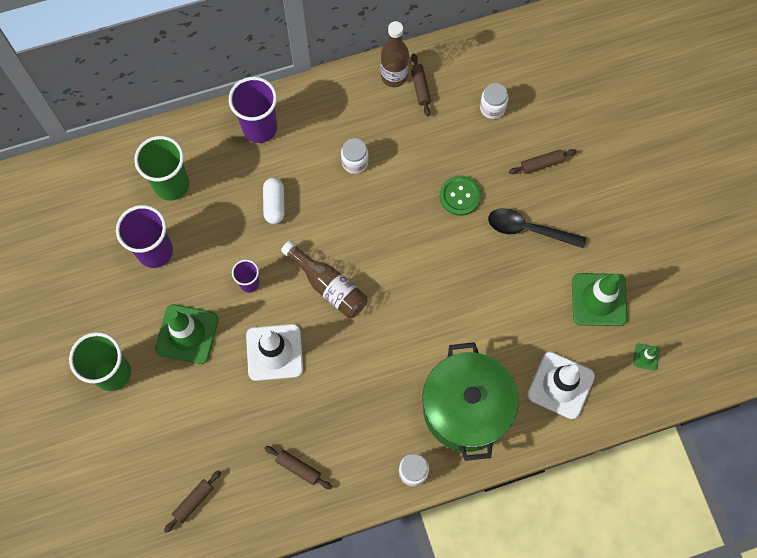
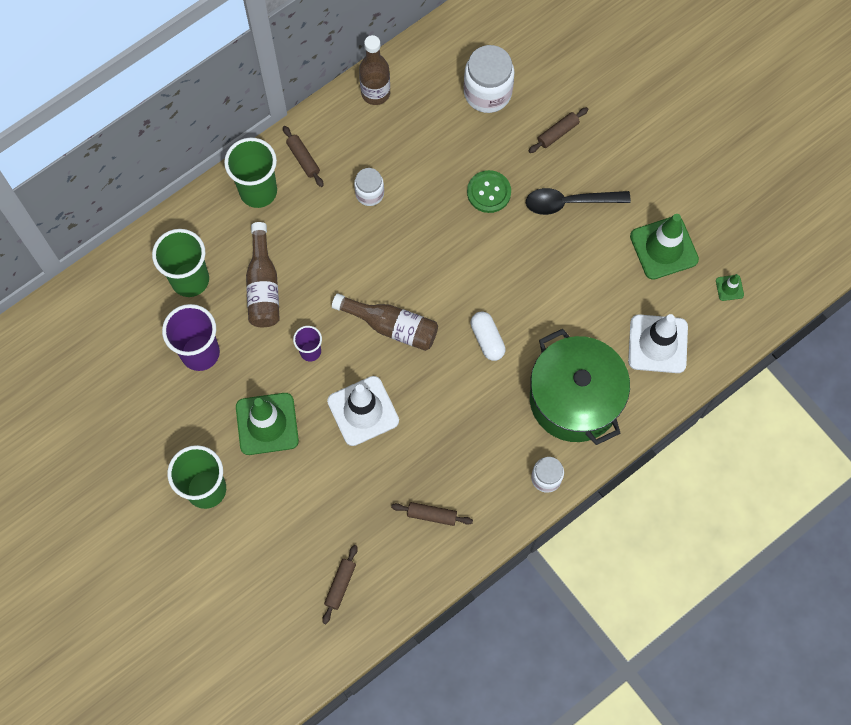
camera: 20 degrees left, 0 degrees up
purple cup [229,77,277,143] -> green cup [224,138,277,208]
white capsule [263,178,285,224] -> white capsule moved to [470,312,506,361]
brown rolling pin [410,53,431,117] -> brown rolling pin moved to [283,126,324,187]
white jar [480,83,508,119] -> white jar [464,45,514,113], size x1.72
none -> brown bottle [246,222,280,327]

